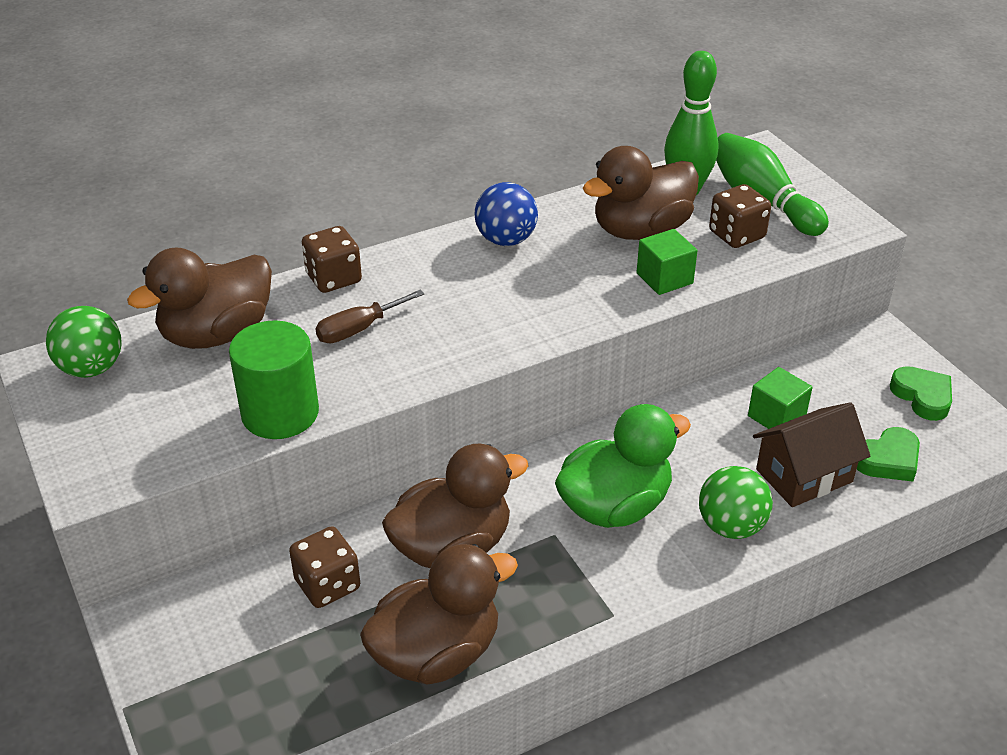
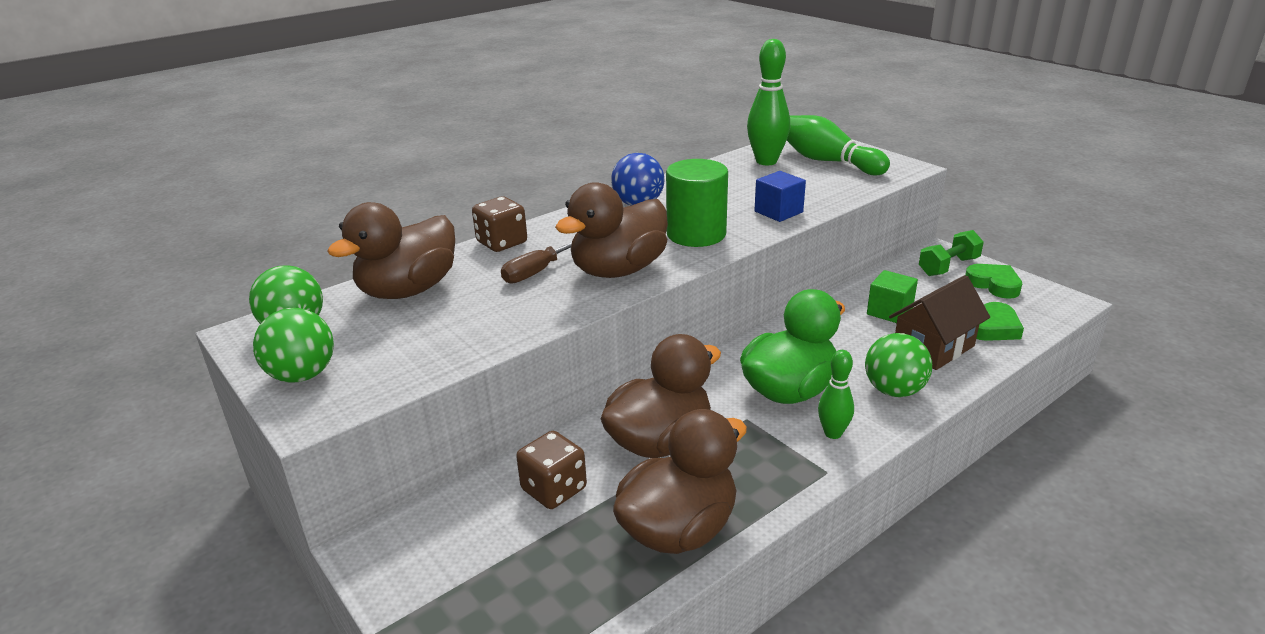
camera: 10 degrees left, 10 degrees down
green cylinder [229,320,319,439] -> green cylinder moved to [666,159,728,247]
brown duck [583,146,699,240] -> brown duck moved to [555,182,668,278]
green cube [637,229,698,295] -> blue cube [754,171,806,222]
brown dice [709,184,771,248] -> none
none -> green ball [253,308,334,383]
none -> green bowling pin [818,350,854,439]
none -> green dumbbell [919,230,984,276]

